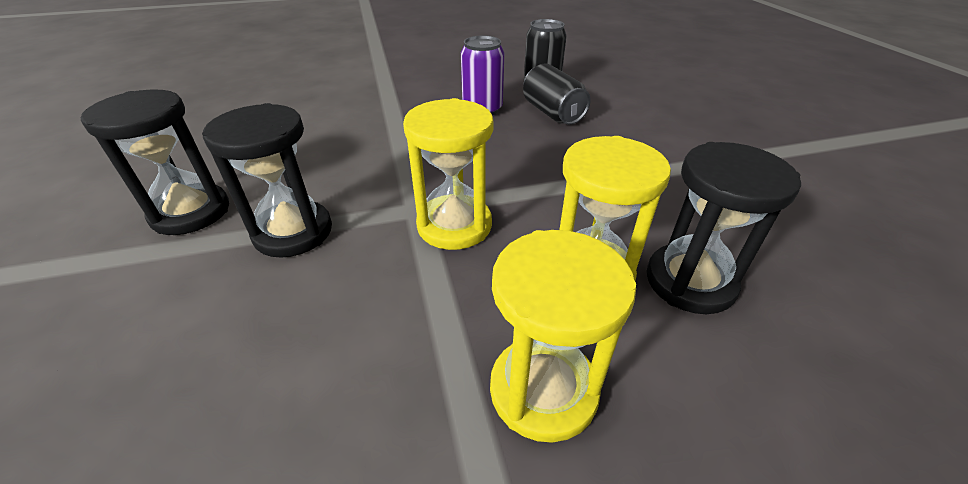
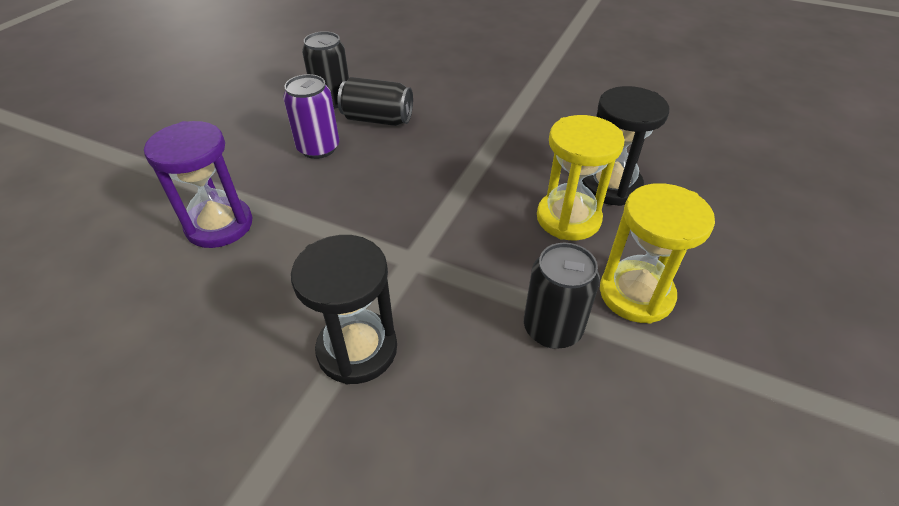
camera: 50 degrees left, 5 degrees up
black hourglass [81,89,229,235] -> none
yellow hourglass [403,98,493,250] -> none
none -> purple hourglass [144,121,252,248]
none -> black can [524,243,600,349]

